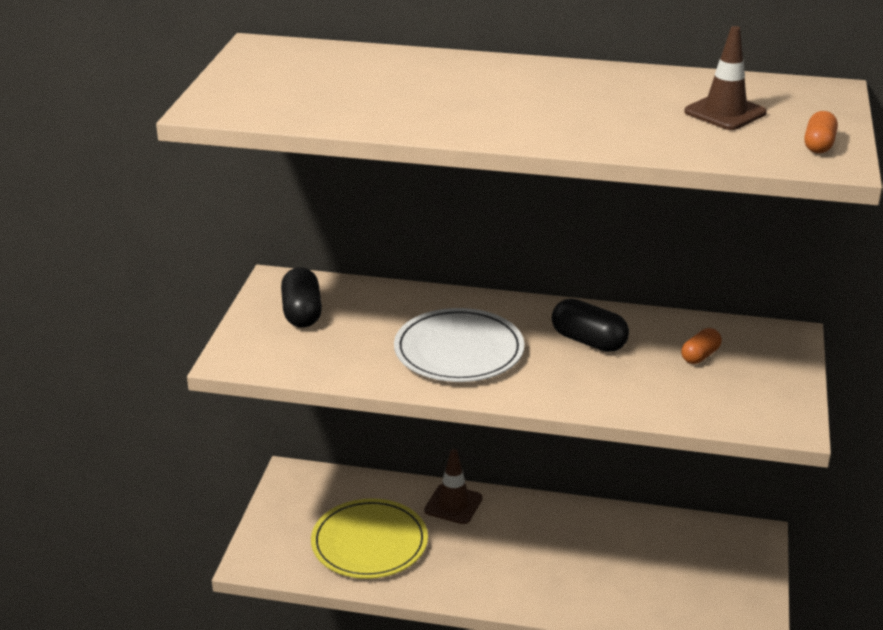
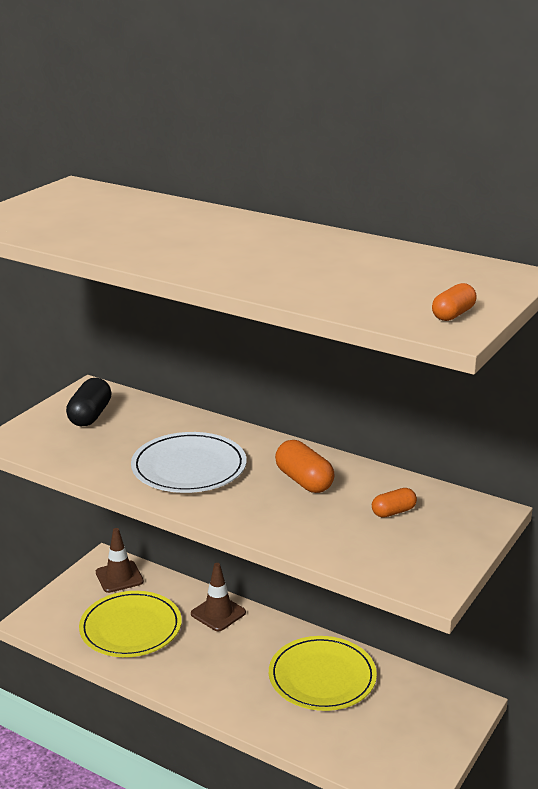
camera: 20 degrees right, 5 degrees down
black capsule [552,299,629,352] -> orange capsule [275,440,335,493]
brown traffic cone [684,26,767,130] -> brown traffic cone moved to [96,528,144,593]
none -> yellow plate [269,636,377,711]

